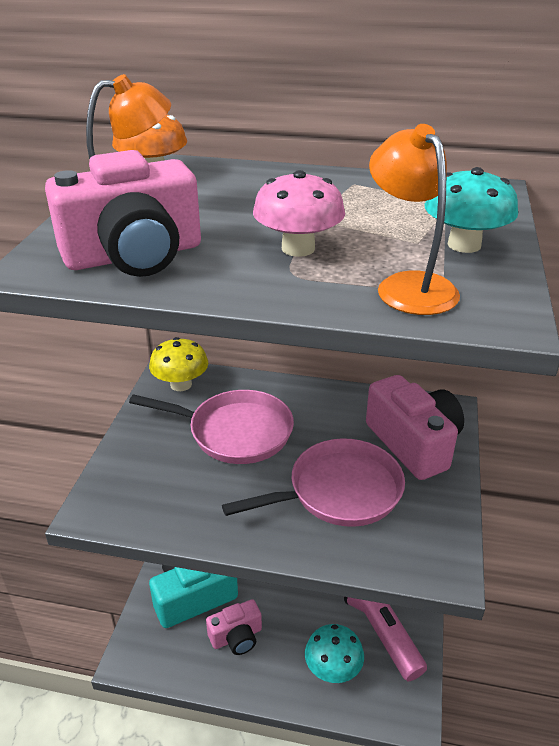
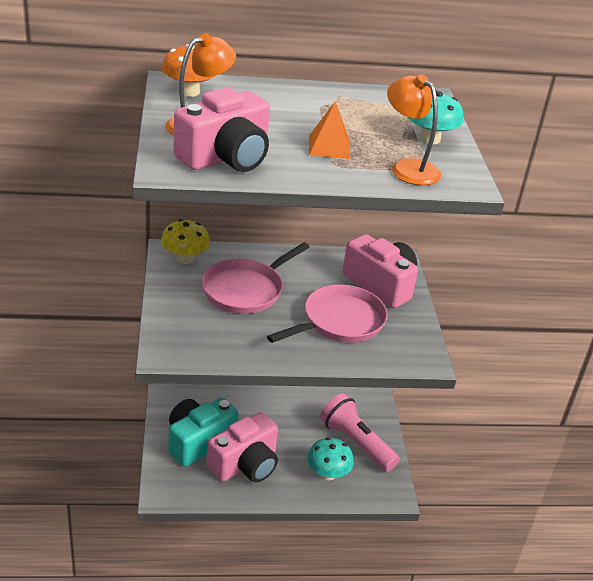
camera: 20 degrees left, 0 degrees up
pink pan [129,390,294,464] -> pink pan turned 135 degrees clockwise [201,242,309,314]
pink camera [206,599,262,655] -> pink camera [207,412,278,483], size x1.61
pink mushroom [253,170,345,257] -> orange pyramid [309,101,350,159]

